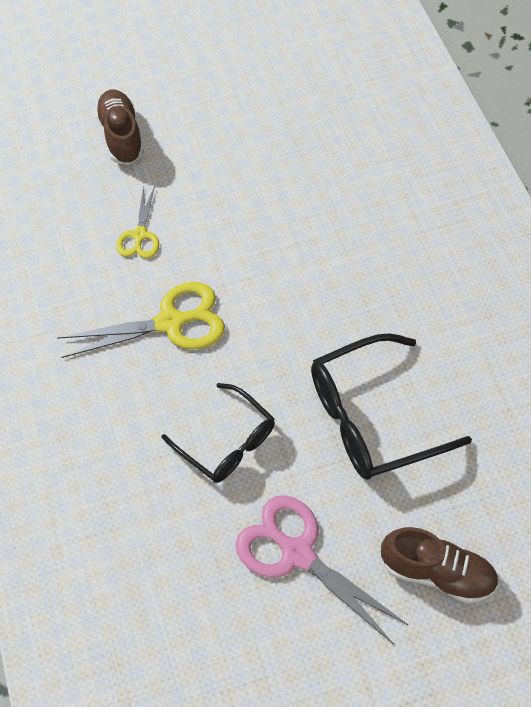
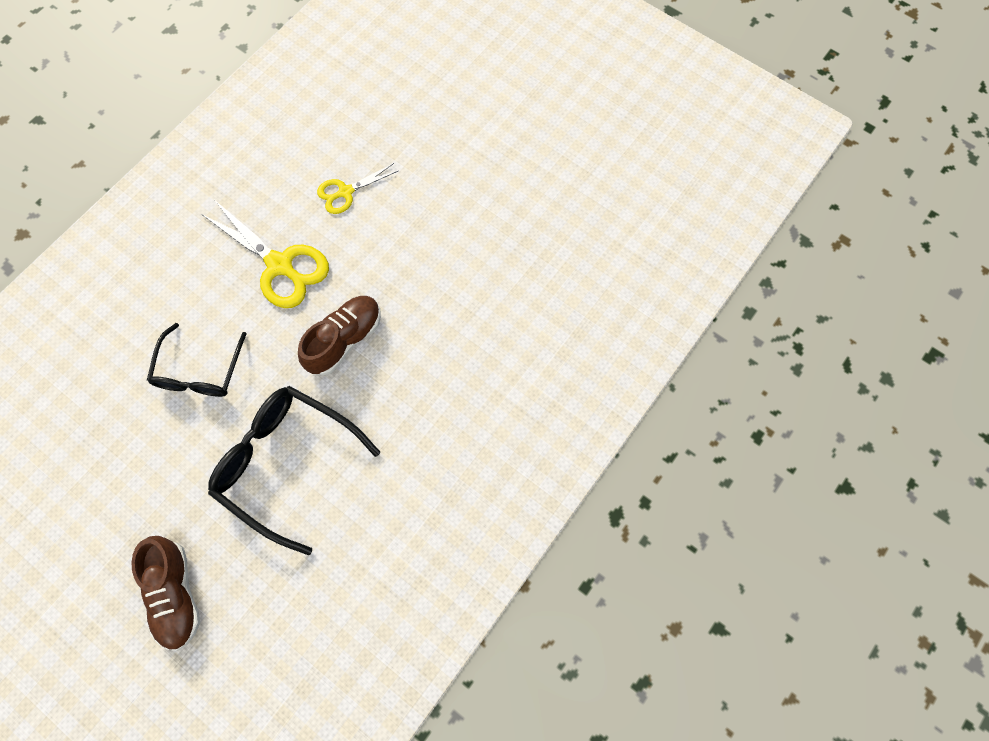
camera: 55 degrees right, 10 degrees up
brown shoe [95,89,144,165] -> brown shoe moved to [298,296,381,375]
pink scissors [236,495,408,644] -> none

